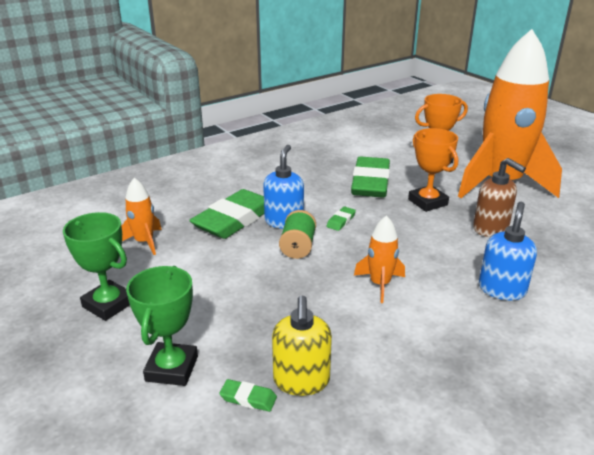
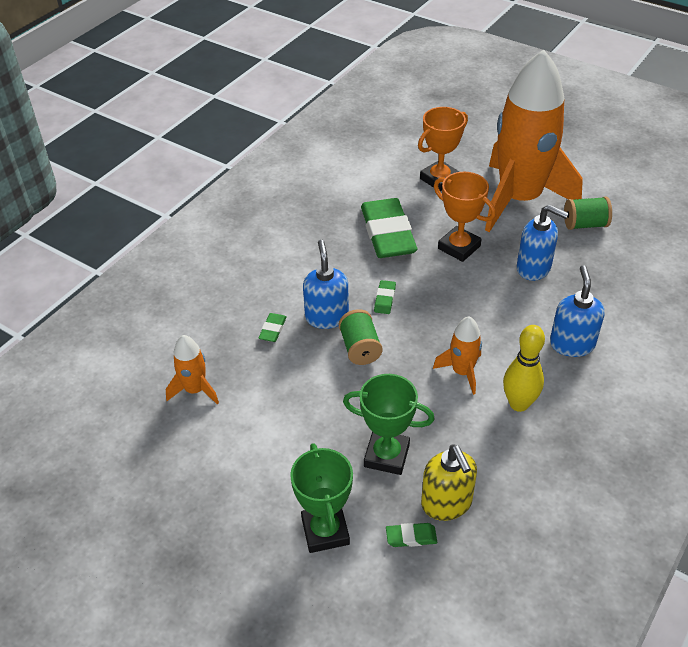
camera: 20 degrees left, 15 degrees up
green trophy [63,212,130,321] -> green trophy moved to [343,374,434,475]
green eraser [189,189,264,239] -> green eraser [258,313,287,342], size x0.40
brown soap dispenser [473,158,526,237] -> blue soap dispenser [517,204,569,281]
none -> yellow bowling pin [503,325,545,412]
none -> green spool [564,197,612,230]

